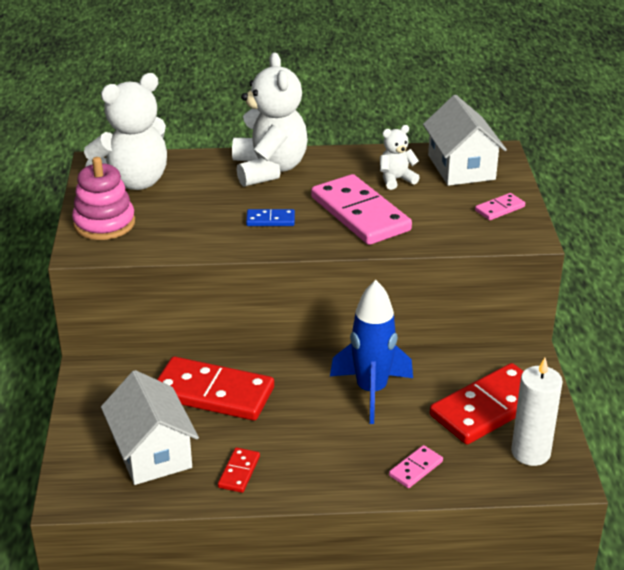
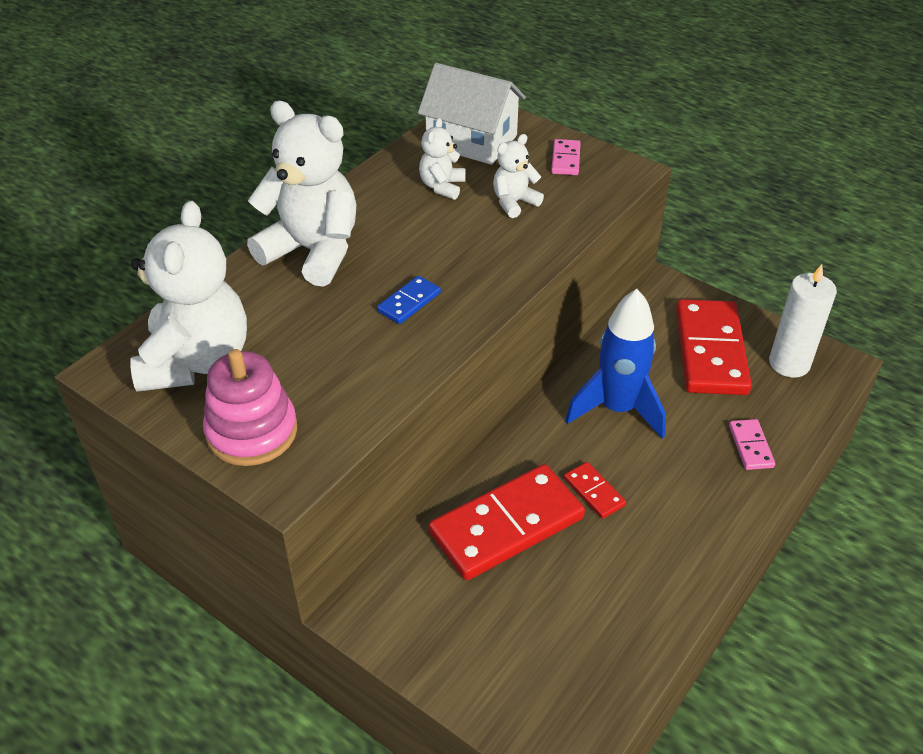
camera: 50 degrees left, 10 degrees up
white house [101,370,199,485] -> none
red domino [218,448,260,493] -> red domino moved to [564,462,626,519]
pink domino [311,174,412,245] -> none
none -> white teddy bear [493,134,544,218]

